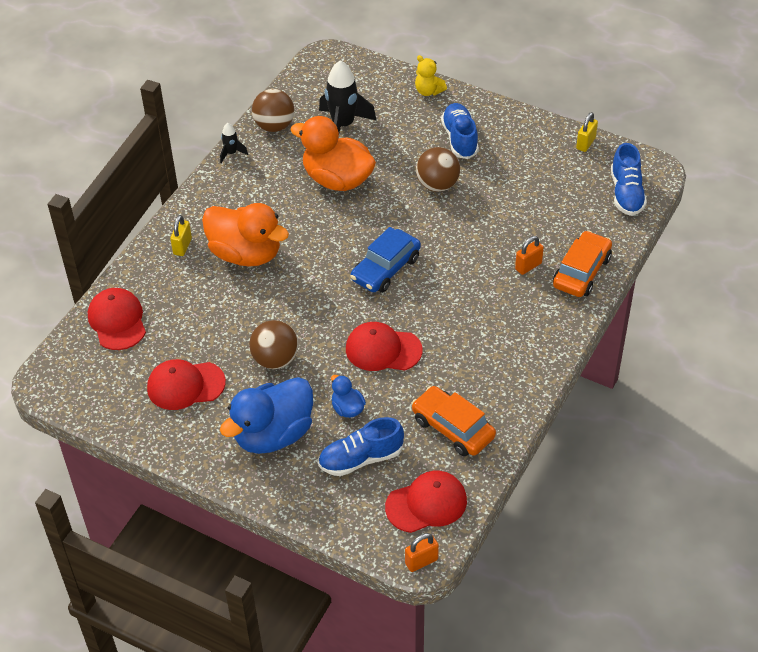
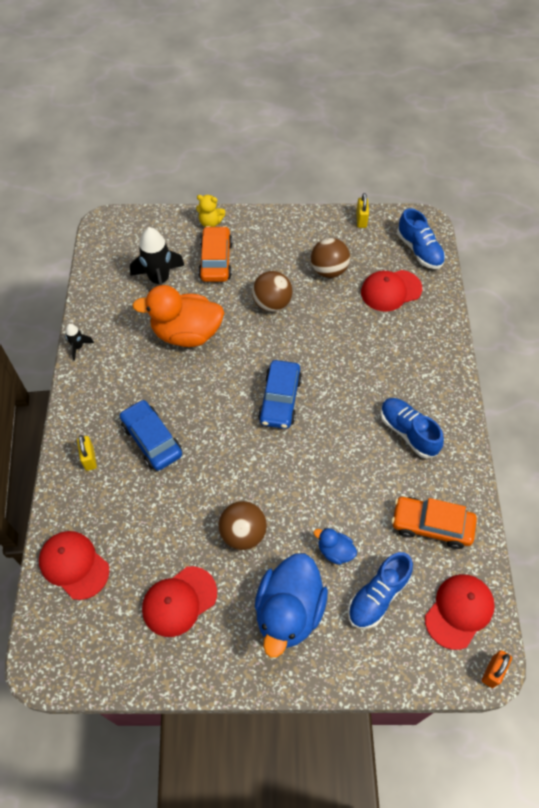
camera: 30 degrees left, 10 degrees up
orange duck [202,203,289,267] -> blue car [120,399,182,471]
brown ball [252,89,294,132] -> brown ball moved to [311,238,350,278]
red cap [346,322,422,371] -> red cap moved to [361,270,422,312]
blue shoe [441,103,479,159] -> blue shoe moved to [380,398,444,458]
orange padlock [515,236,544,275] -> none
orange car [553,230,612,297] -> orange car moved to [198,226,233,282]

